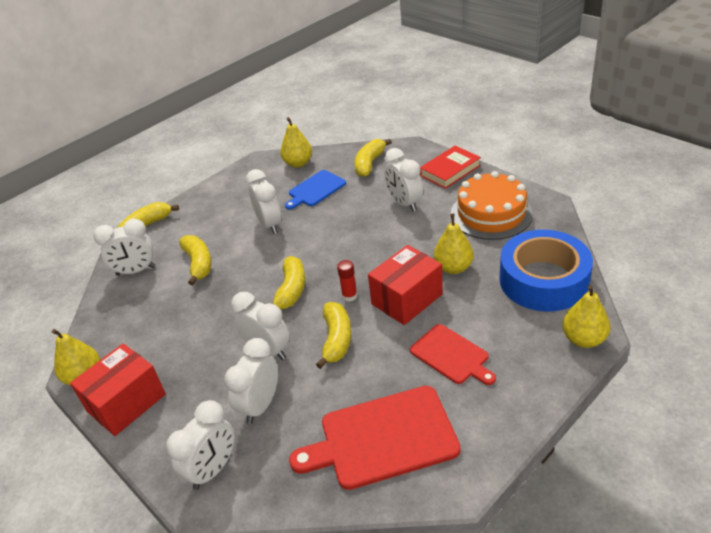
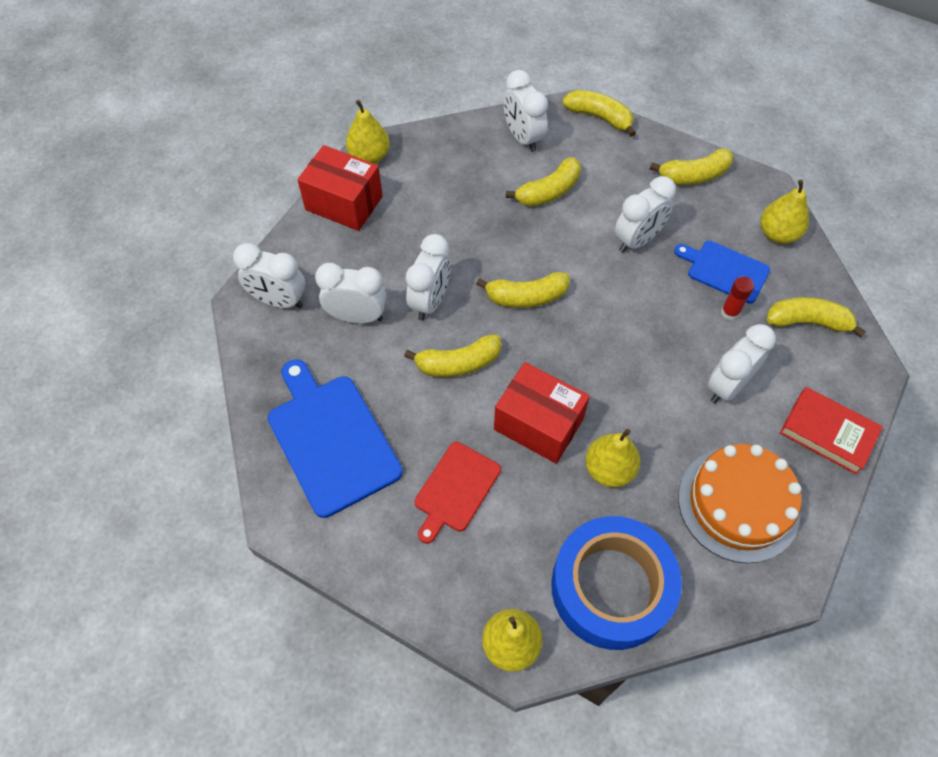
camera: 70 degrees right, 20 degrees up
red cutting board [289,386,461,490] -> blue cutting board [268,359,402,518]
red glue stick [337,260,357,302] -> red glue stick moved to [721,276,754,320]
none -> yellow banana [650,148,734,185]

